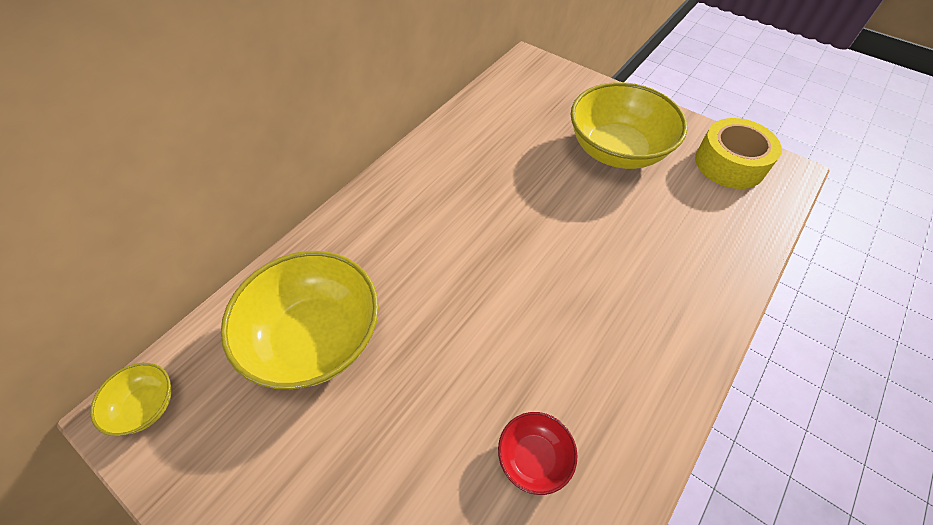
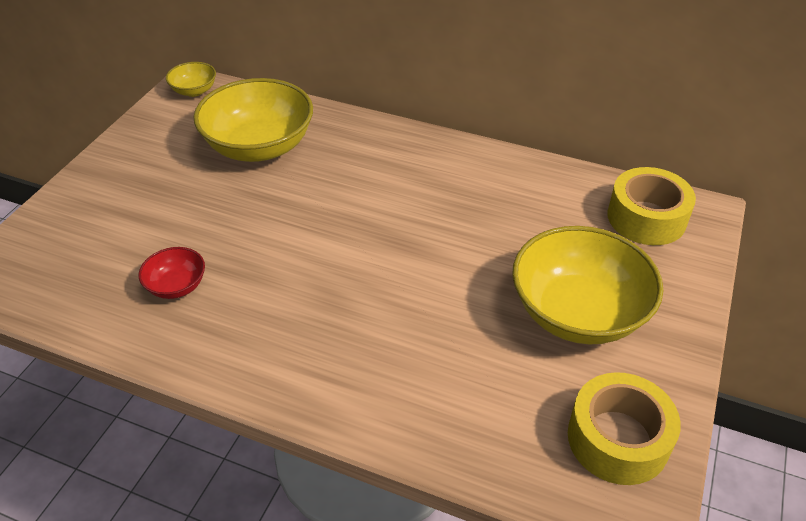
camera: 75 degrees right, 10 degrees down
none -> yellow tape [607,167,696,245]

